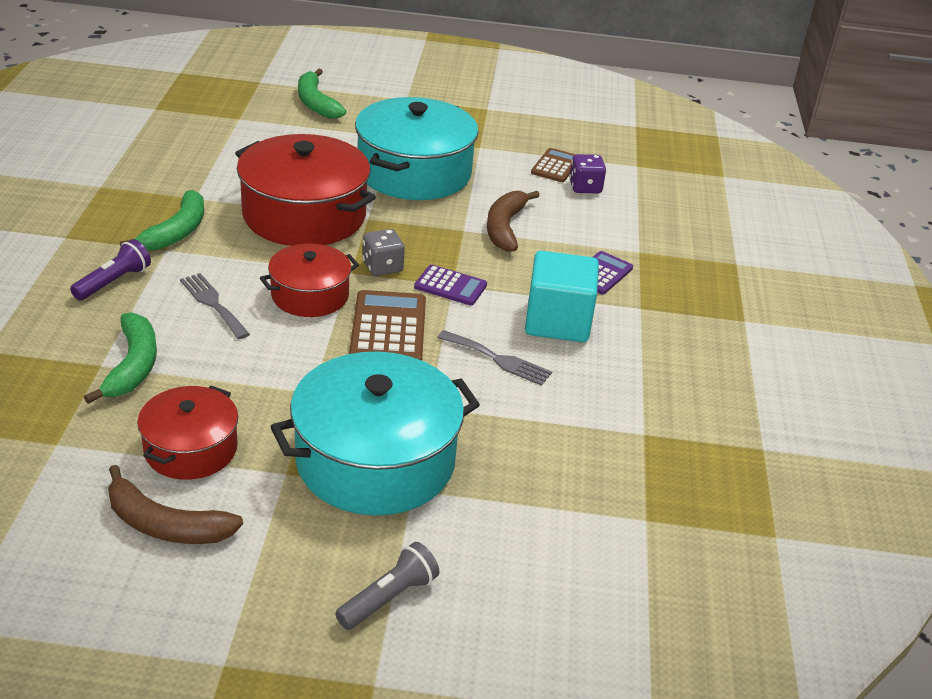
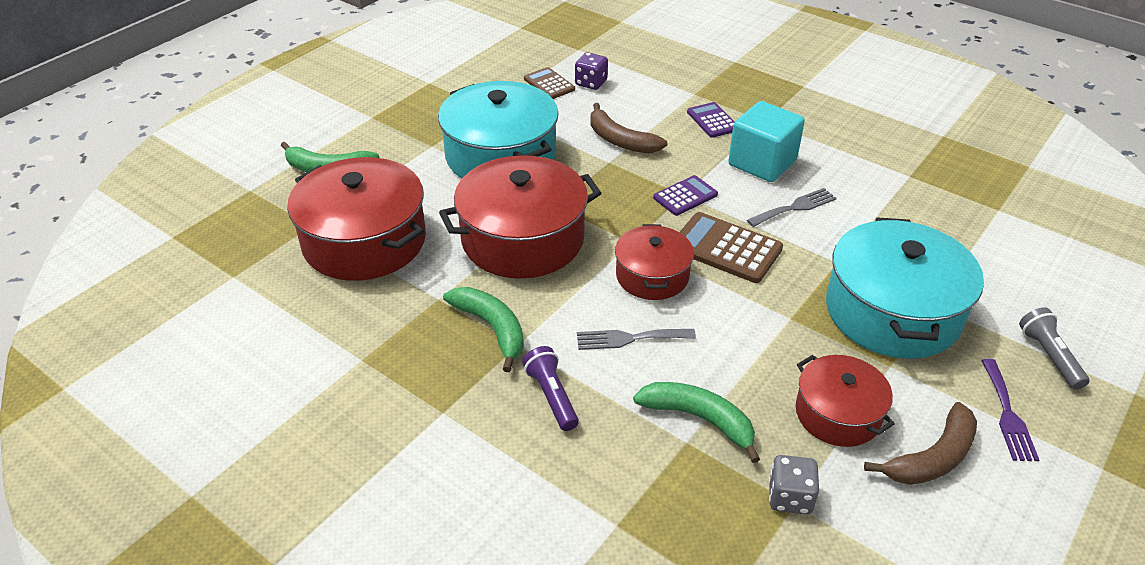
camera: 55 degrees left, 5 degrees up
grey dice [362,229,405,276] -> grey dice moved to [769,455,819,515]
none -> red pot [287,157,426,281]
none -> purple fork [981,359,1039,461]

